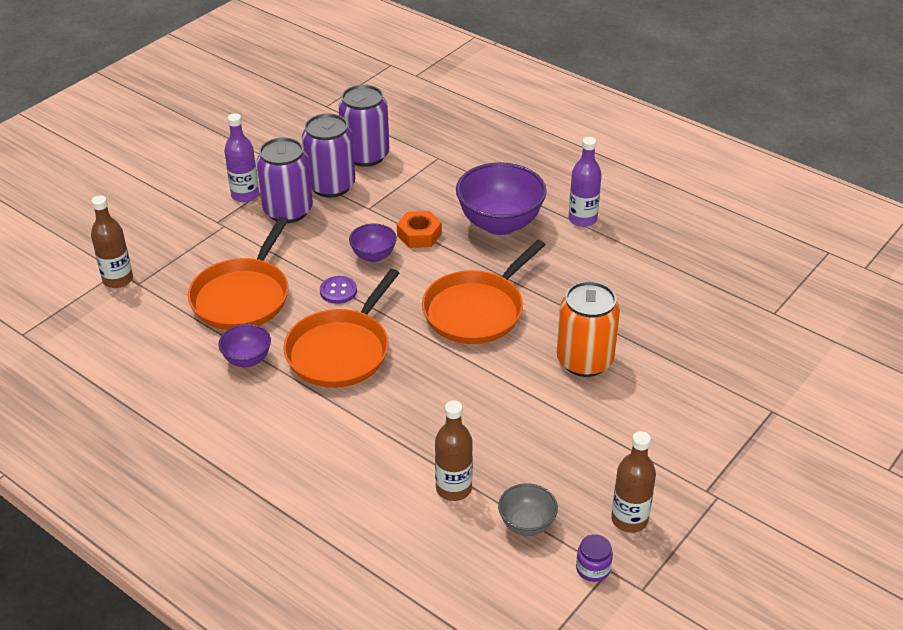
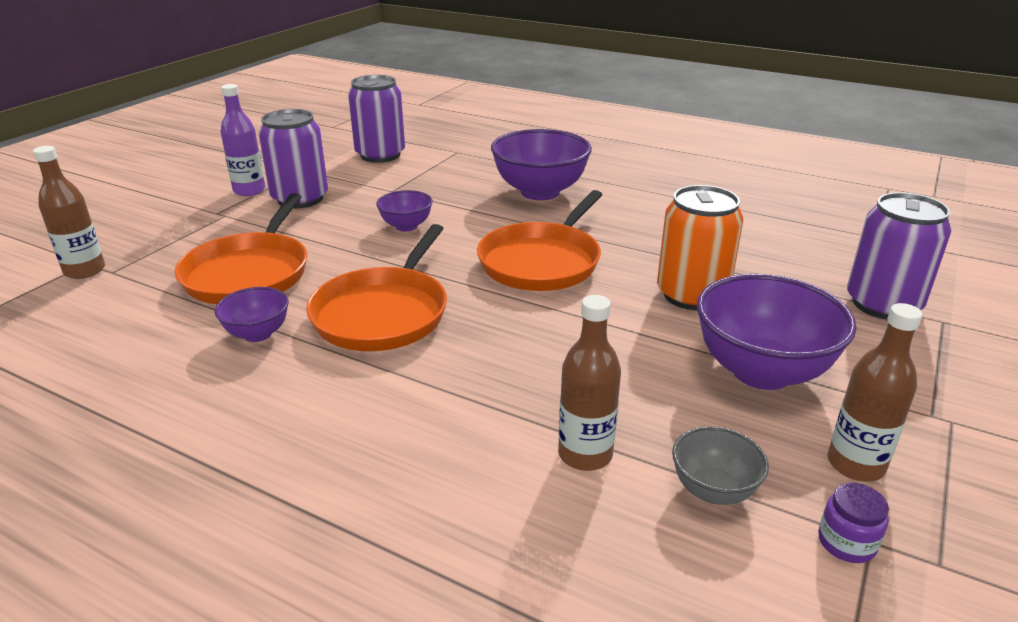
camera: 10 degrees left, 10 degrees down
purple can [302,113,355,198] -> purple can moved to [847,192,951,319]
purple button [320,276,357,304] -> none
orange nut [397,211,442,248] -> none
purple bottle [569,137,602,227] -> none
none -> purple bowl [697,274,857,390]

